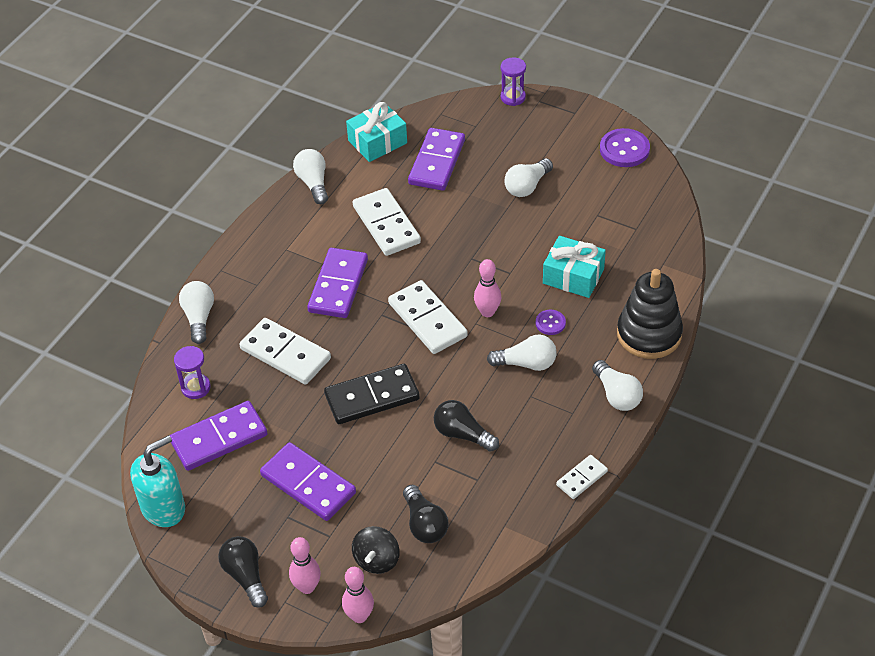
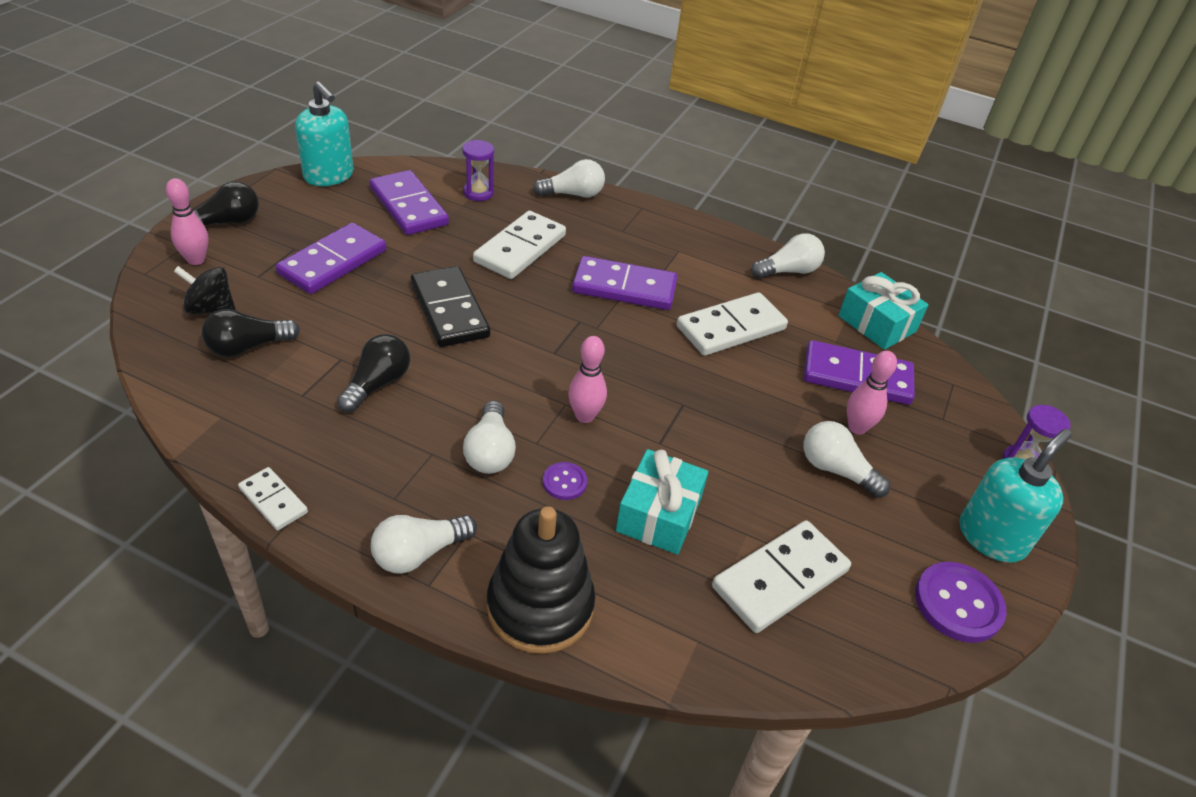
camera: 80 degrees right, 5 degrees down
pink bowling pin [342,567,374,623] -> pink bowling pin moved to [847,351,897,435]
white domino [388,280,468,354] -> white domino moved to [712,520,851,633]
none -> turquoise soap dispenser [960,429,1072,563]

